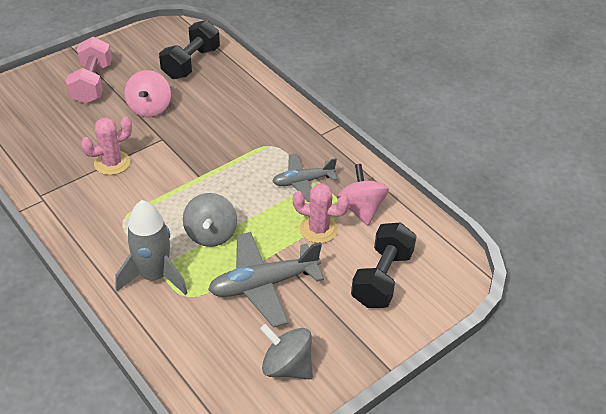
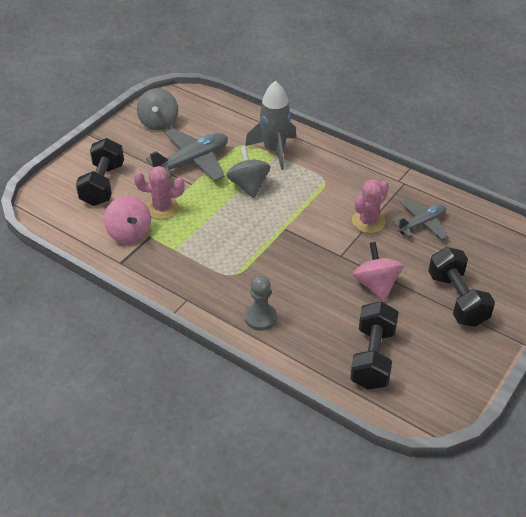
camera: 165 degrees right, 0 degrees up
pink dumbbell [66,37,112,104] -> black dumbbell [428,247,495,327]
grey spinning top [260,324,313,379] -> grey spinning top turned 75 degrees clockwise [137,88,178,131]
grey plane [272,153,337,202] -> grey plane moved to [392,199,448,239]
none -> grey pawn [244,275,277,331]

